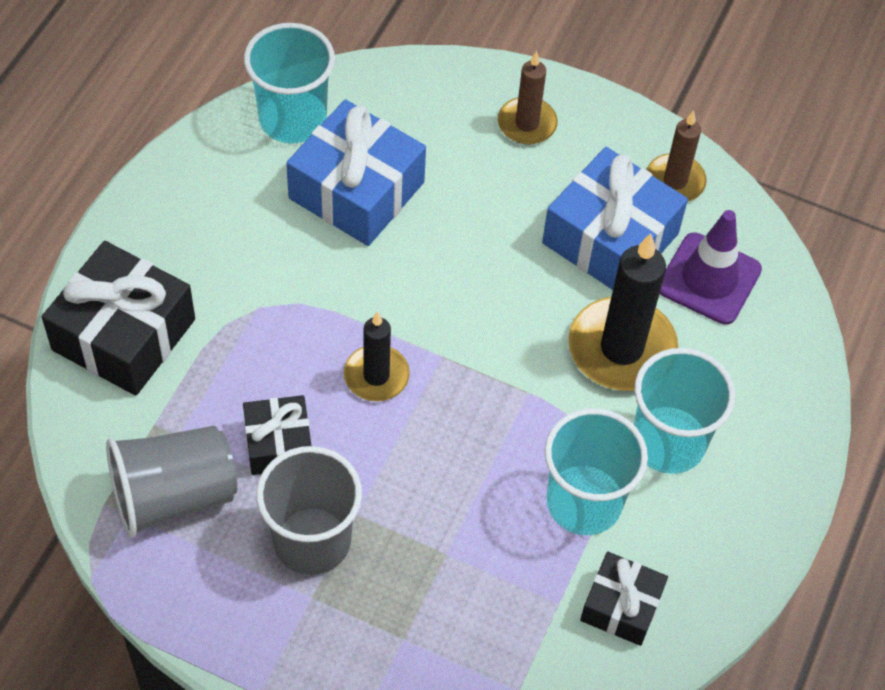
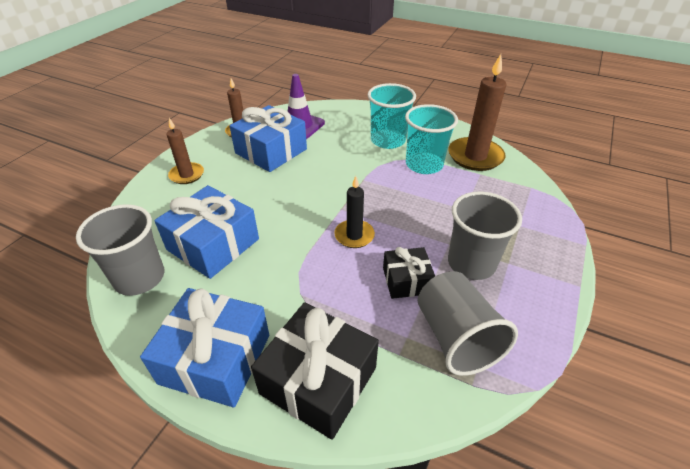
camera: 85 degrees left, 15 degrees down
turquoise cup [244,23,335,144] -> grey cup [76,204,164,296]
black candle [568,233,679,391] -> none
black gift [580,552,668,646] -> brown candle [448,54,506,171]
none -> blue gift [140,288,269,407]

